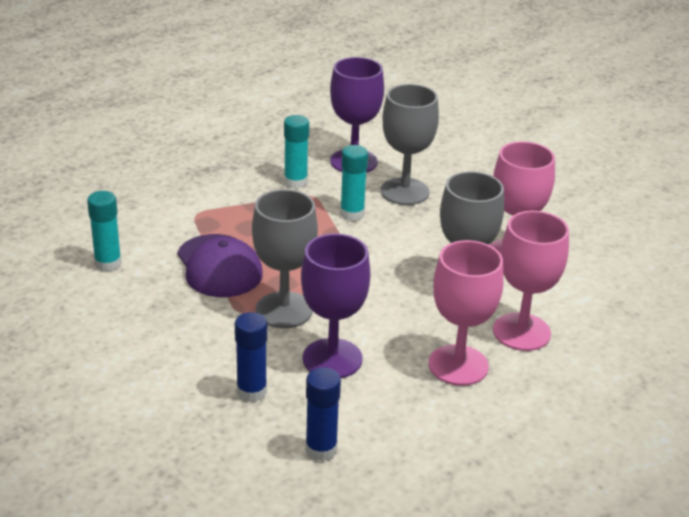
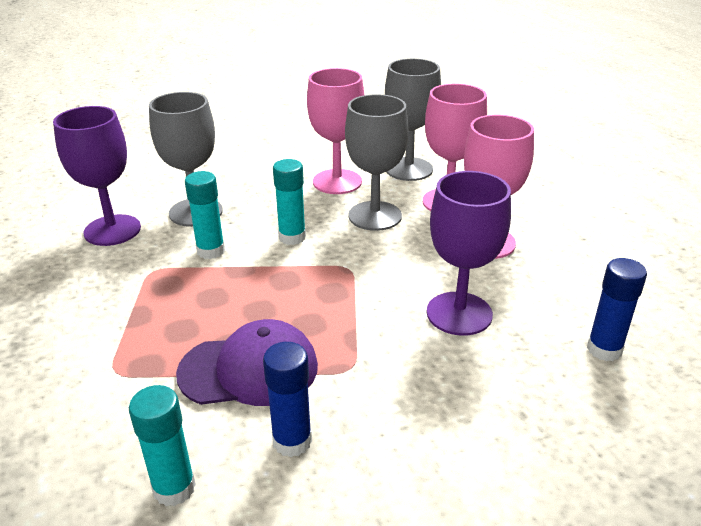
camera: 70 degrees left, 0 degrees up
blue glue stick [235,312,267,402] -> blue glue stick moved to [263,342,312,457]
grey goblet [252,189,318,328] -> grey goblet moved to [385,58,441,181]
turquoise glue stick [284,115,309,189] -> turquoise glue stick moved to [273,159,306,245]

